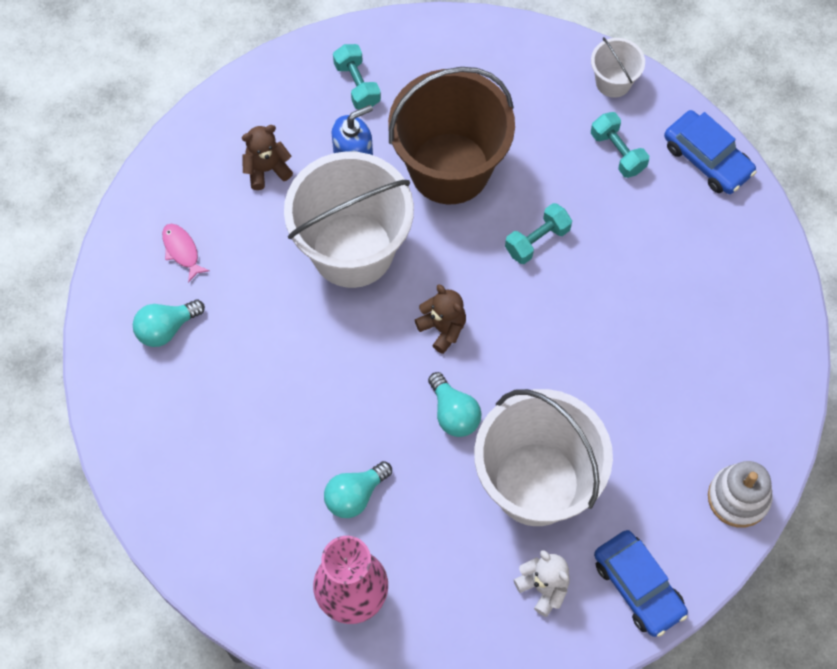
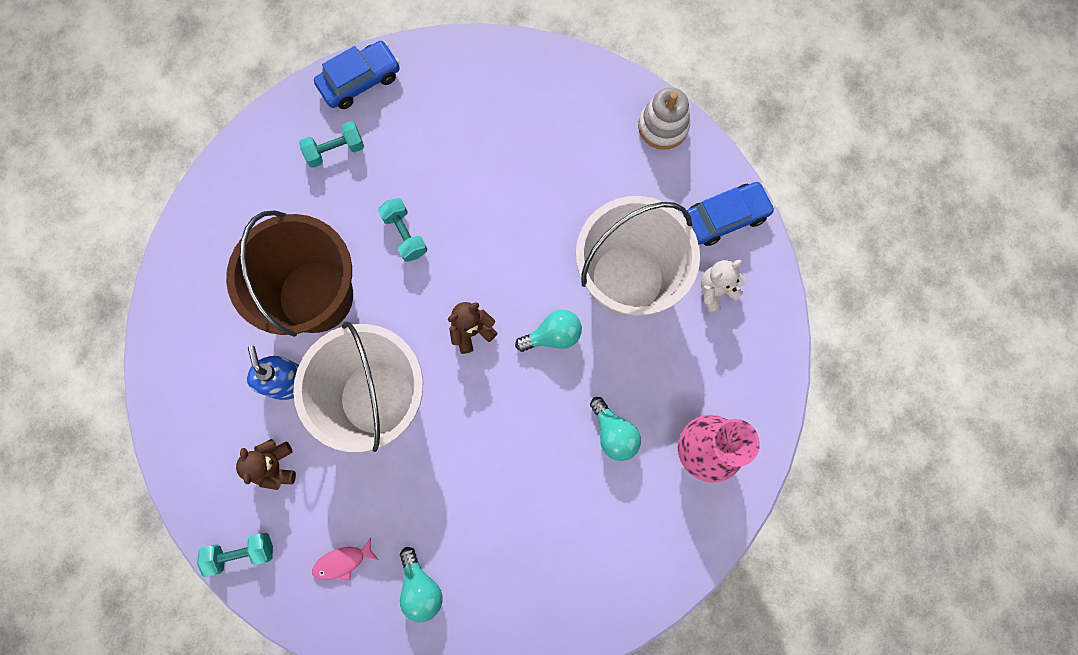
camera: 80 degrees left, 10 degrees up
turquoise dumbbell [333,44,381,109] -> turquoise dumbbell moved to [197,533,273,577]
white bucket [591,37,645,98] -> none

